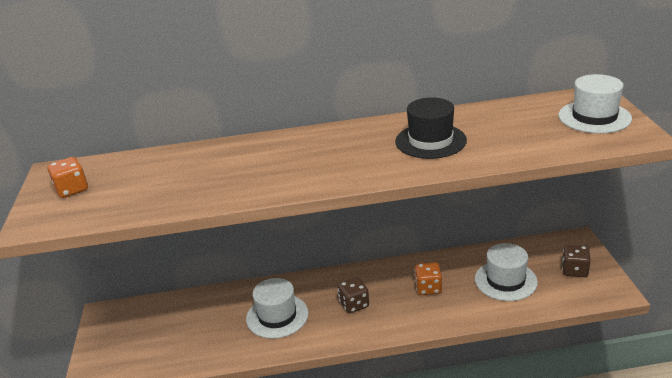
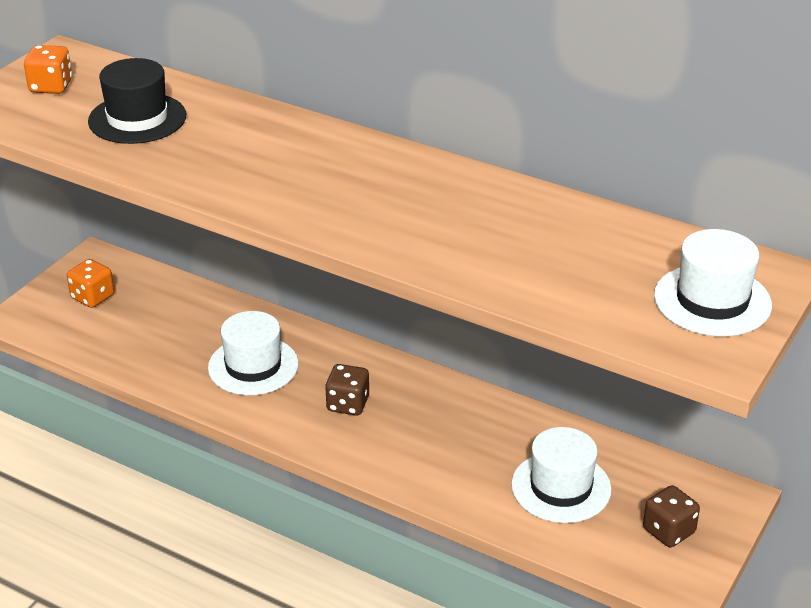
camera: 35 degrees right, 5 degrees up
black hat [395,97,467,159] -> black hat moved to [88,58,186,144]
orange dice [414,262,442,295] -> orange dice moved to [67,259,114,308]

